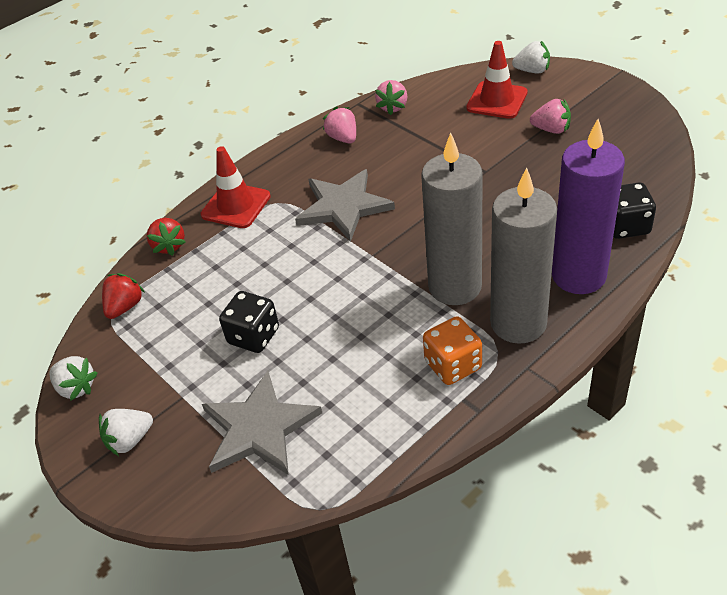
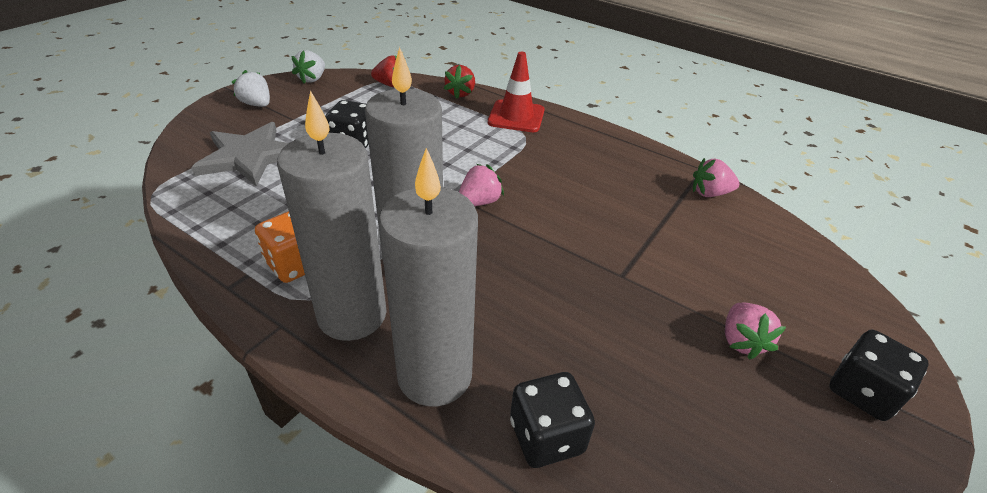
camera: 70 degrees right, 5 degrees down
red strawberry [147,218,186,256] -> red strawberry turned 45 degrees counterclockwise [444,65,475,99]
grey star [295,169,395,242] -> none
pink strawberry [323,107,356,144] -> pink strawberry moved to [459,164,504,206]
red traffic cone [466,41,528,119] -> none
white strawberry [512,41,550,73] -> none
purple candle [552,119,625,294] -> grey candle [379,148,478,406]
none -> black dice [829,330,929,421]

